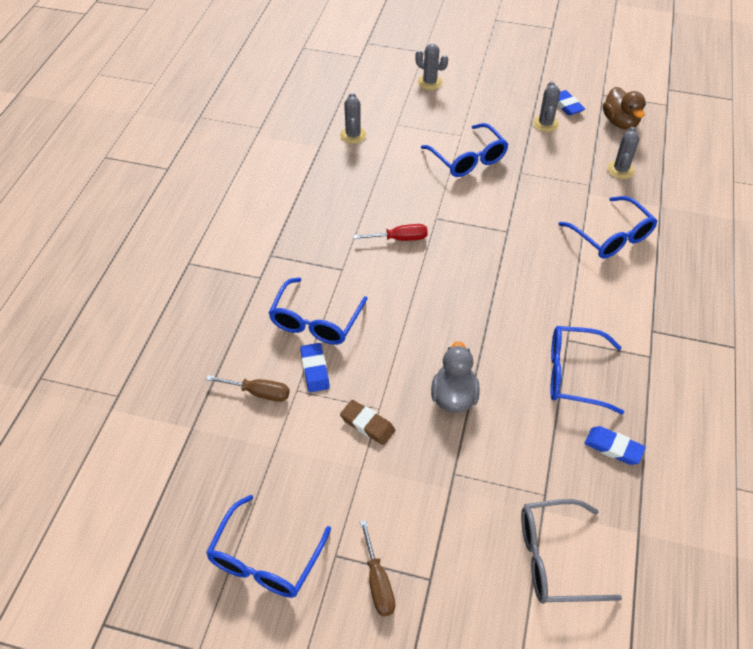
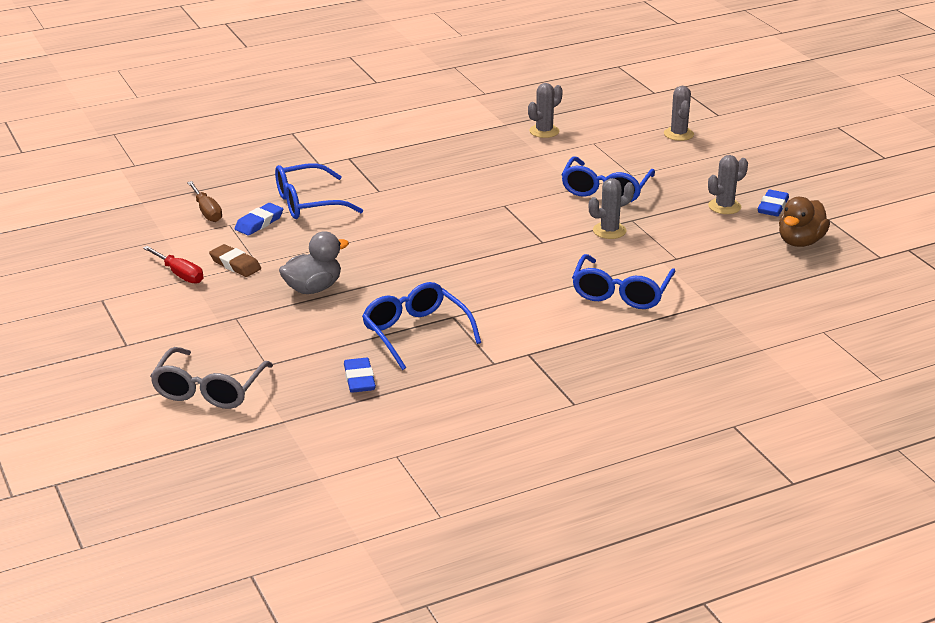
camera: 50 degrees right, 20 degrees down
blue glasses [206,495,331,598] -> none
brown eraser [340,400,395,445] -> brown eraser turned 45 degrees counterclockwise [209,244,261,277]
red screwdriver [353,224,428,241] -> red screwdriver moved to [143,246,203,284]
brown screwdriver [360,520,395,616] -> none
grey glasses [521,499,622,604] -> grey glasses turned 120 degrees counterclockwise [150,347,273,409]
grey cactus [607,127,639,179] -> grey cactus moved to [589,178,634,239]

